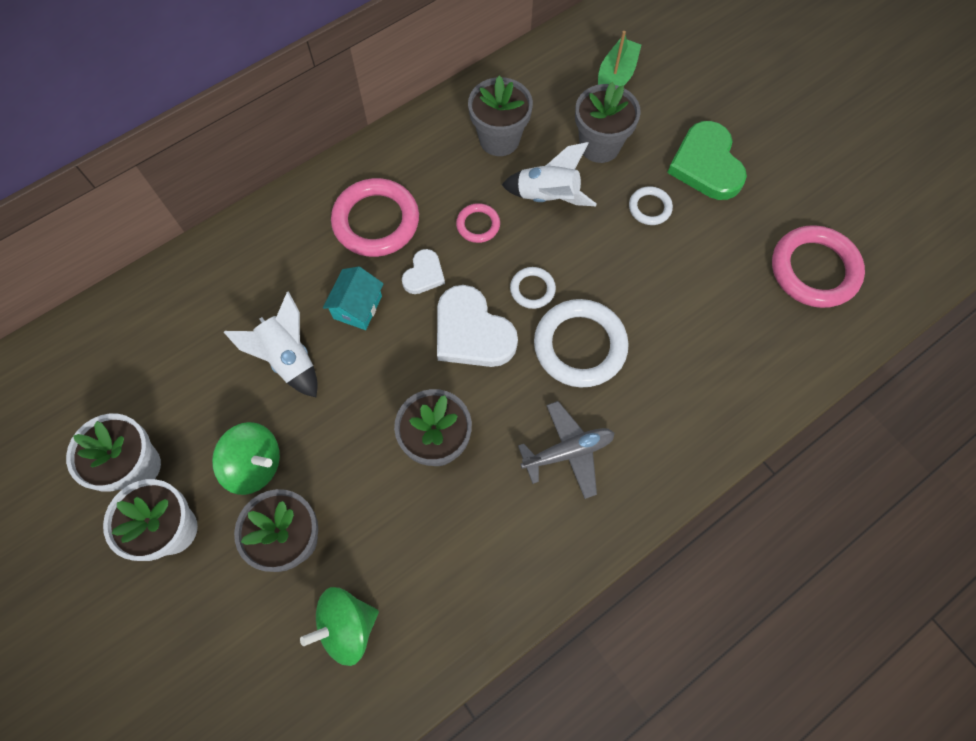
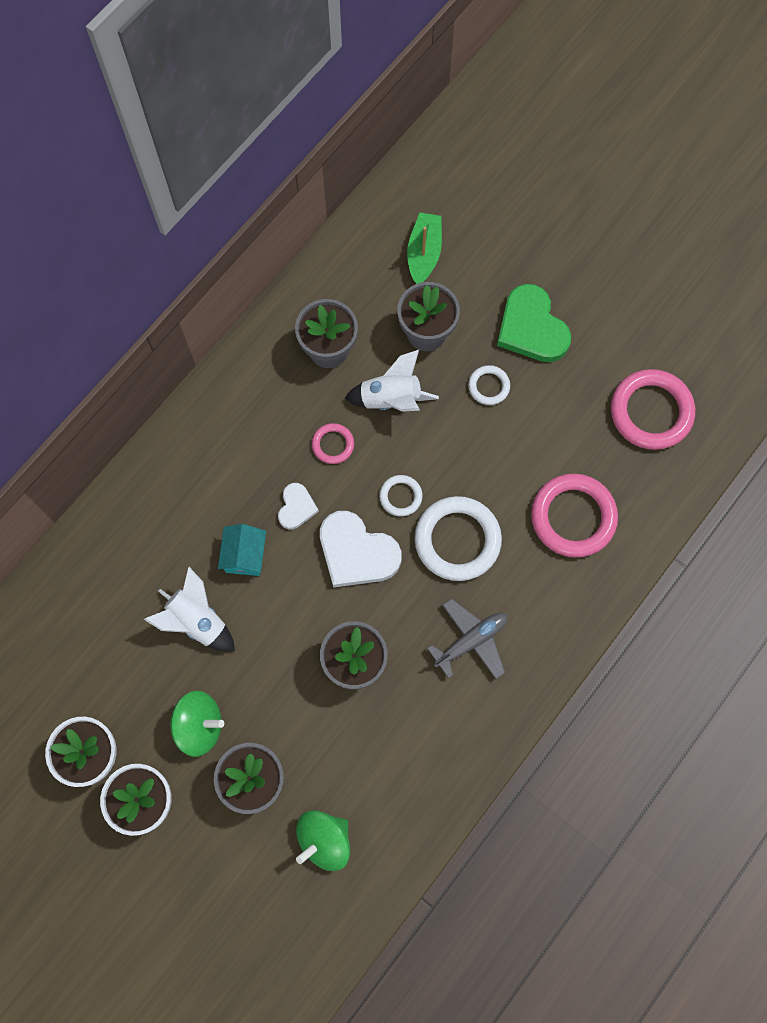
camera: 15 degrees left, 5 degrees up
pink ring [331,178,419,257] -> pink ring moved to [531,474,618,557]

